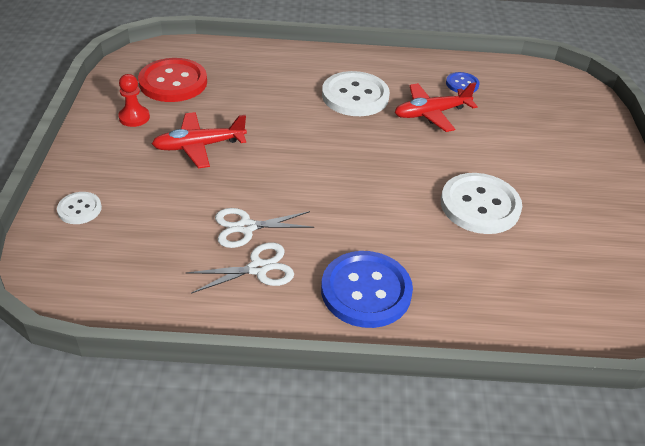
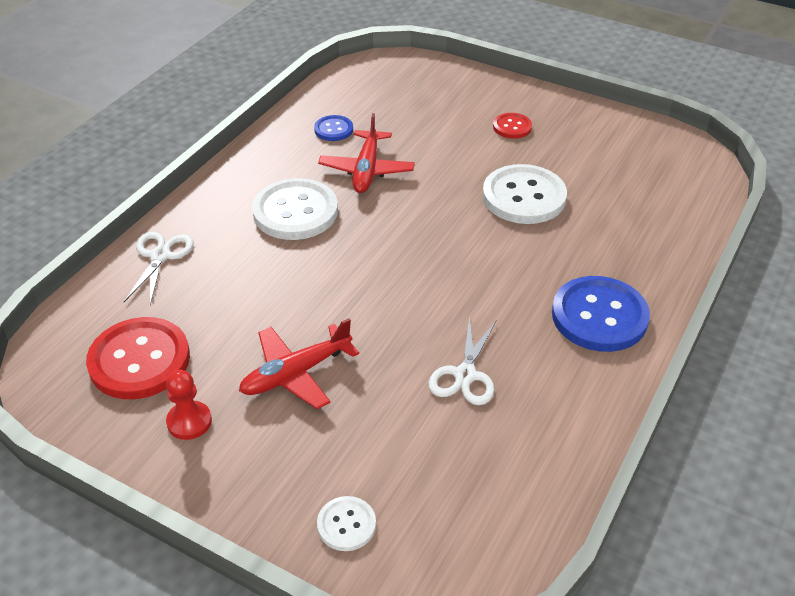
camera: 60 degrees left, 0 degrees up
red plane [152,112,247,169] -> red plane turned 45 degrees clockwise [239,318,359,409]
white scissors [186,242,294,294] -> white scissors moved to [124,232,193,305]
none -> red button [493,113,532,139]

